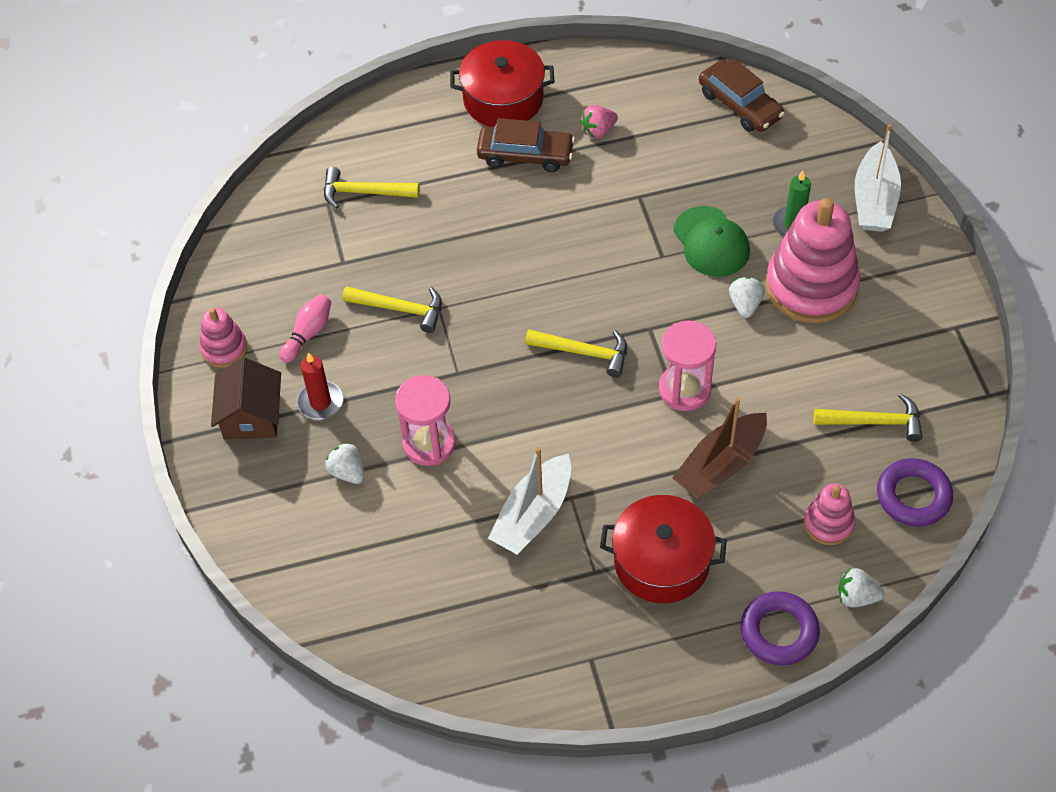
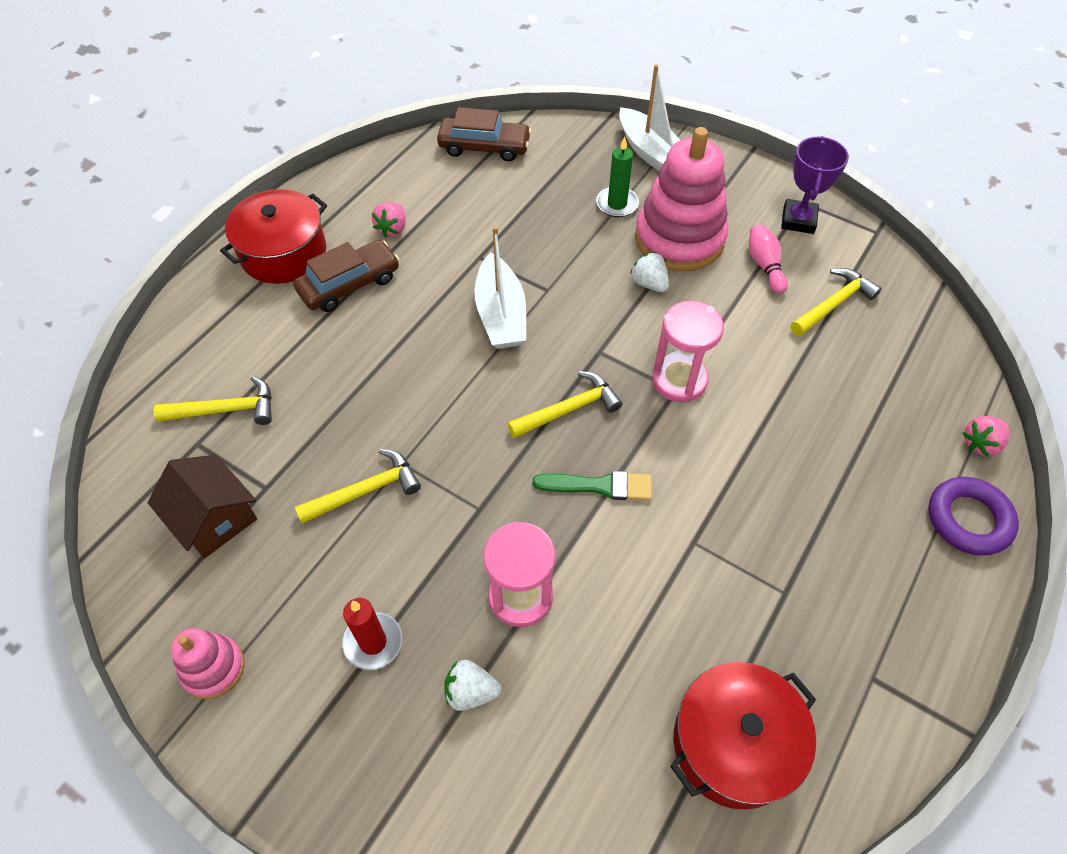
camera: 45 degrees left, 0 degrees up
brown house [211,357,281,440] -> brown house moved to [148,455,257,558]
pink bowling pin [279,294,331,363] -> pink bowling pin moved to [749,224,788,294]
yellow hammer [324,167,419,209] -> yellow hammer turned 150 degrees counterclockwise [153,376,272,425]
white boat [488,447,571,554] -> white boat moved to [474,226,526,349]
red pot [600,495,727,603] -> red pot moved to [670,662,816,810]
brown boat [672,397,767,499] -> none
green cap [673,206,750,277] -> none
pink stacking toy [804,483,855,545] -> none
white strawberry [838,568,884,607] -> pink strawberry [962,416,1009,457]
purple ring [877,458,953,527] -> none
none -> green brush [533,471,652,500]
none -> purple trophy [781,136,849,234]

